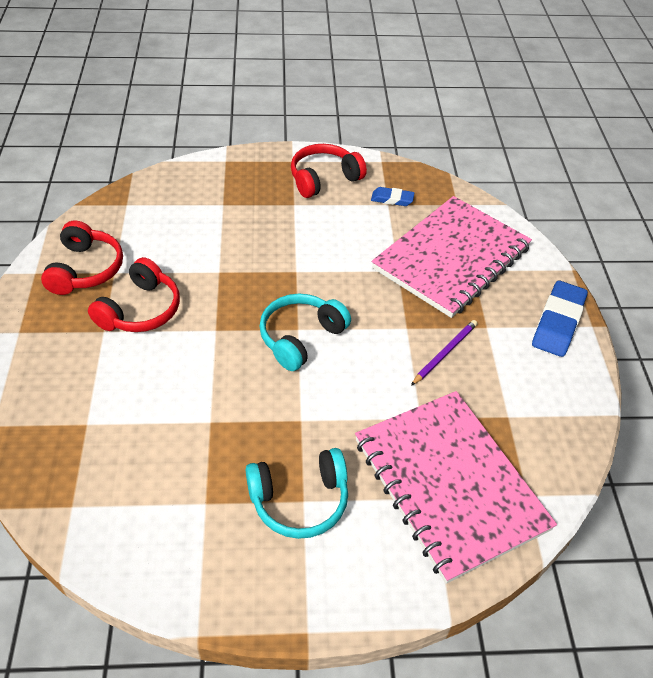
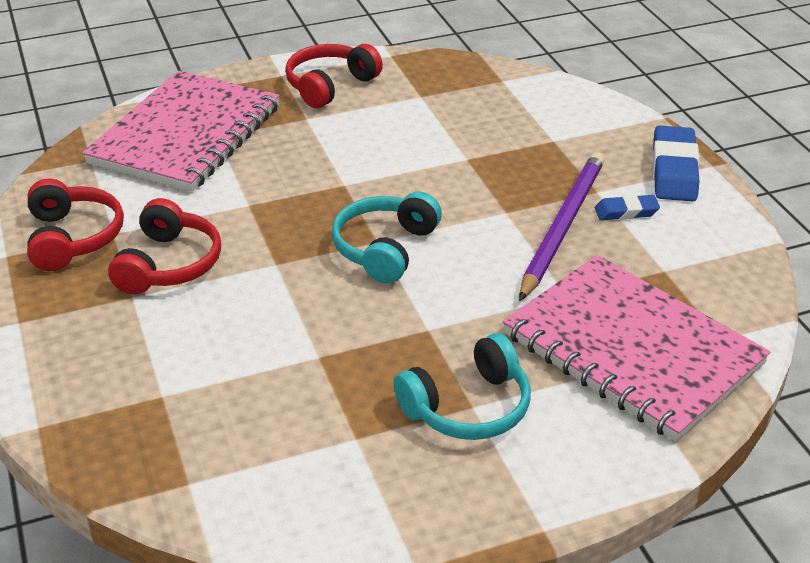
camera: 15 degrees left, 10 degrees down
blue eraser [371,187,414,206] -> blue eraser moved to [595,195,660,220]
pink notebook [372,196,532,318] -> pink notebook moved to [82,71,280,192]
purple pencil [411,320,477,385] -> purple pencil [519,152,605,301], size x1.86

